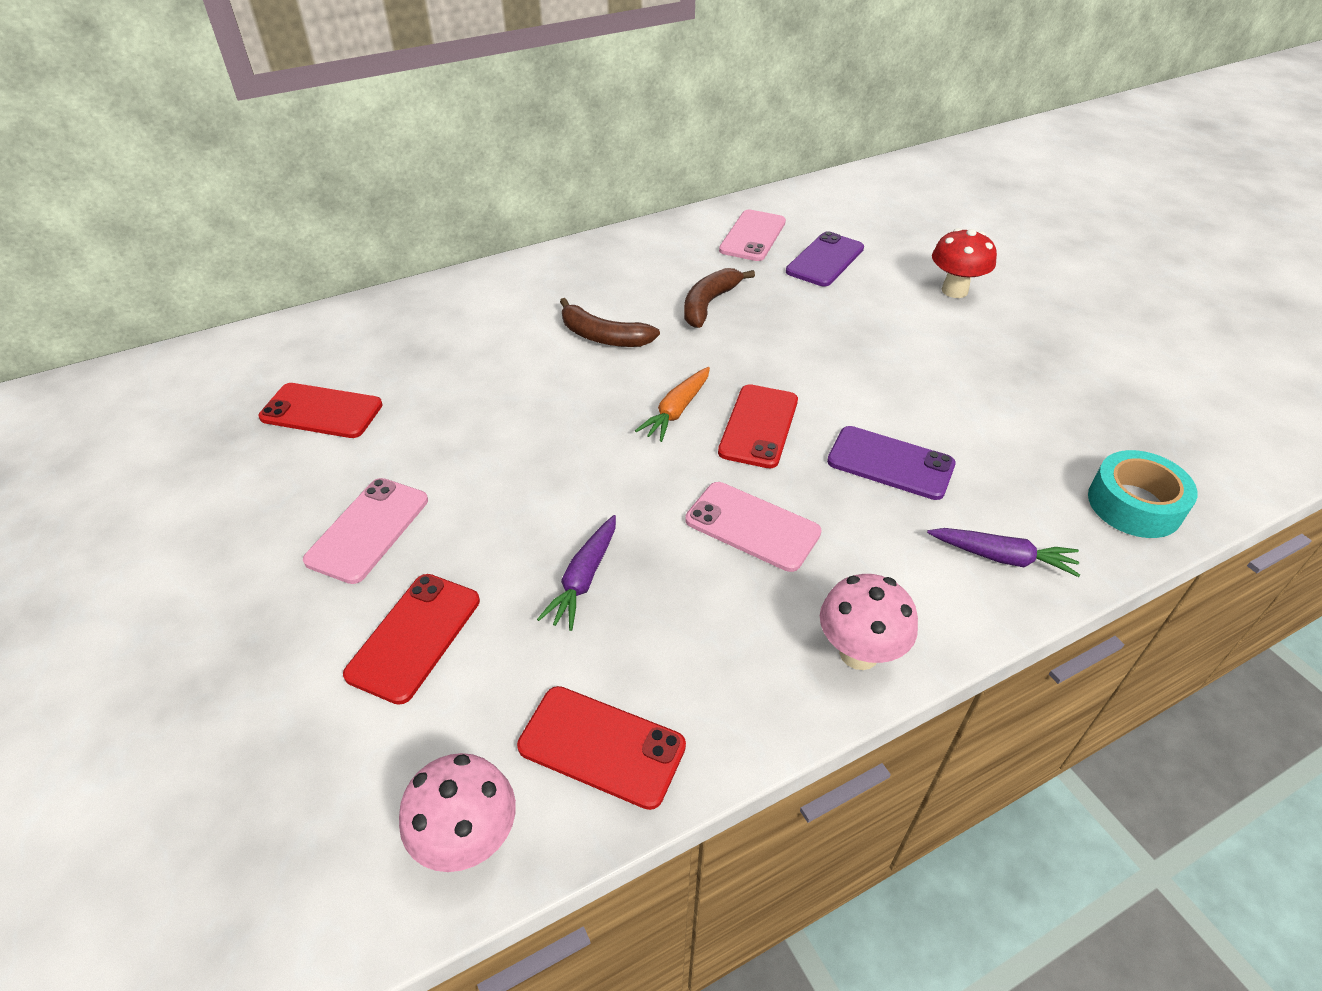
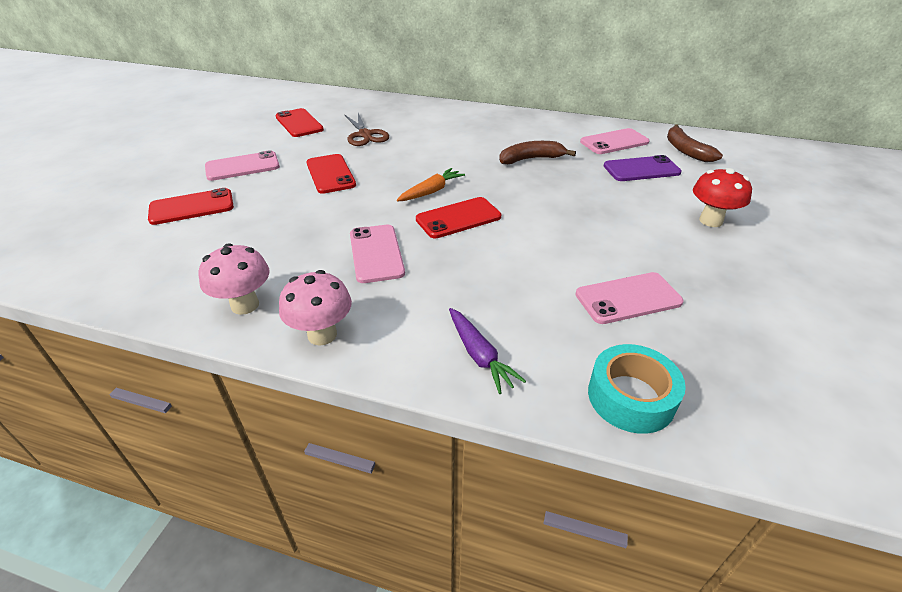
camera: 45 degrees right, 5 degrees down
pink mushroom [399,753,516,872] -> pink mushroom moved to [199,244,269,315]
red phone [517,686,686,810] -> red phone moved to [306,154,356,194]
purple carrot [537,515,616,631] -> none
brown banana [560,298,660,347] -> brown banana moved to [667,124,723,162]
orange carrot [635,367,710,442] -> orange carrot turned 150 degrees clockwise [397,168,465,202]
purple phone [827,426,956,500] -> none
none -> brown scissors [345,113,389,146]
none -> pink phone [575,272,684,324]

